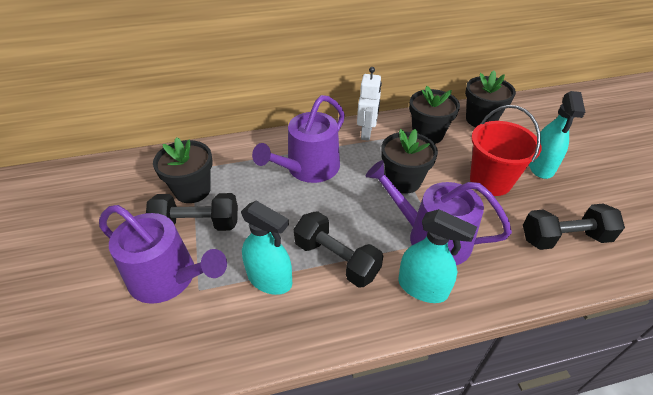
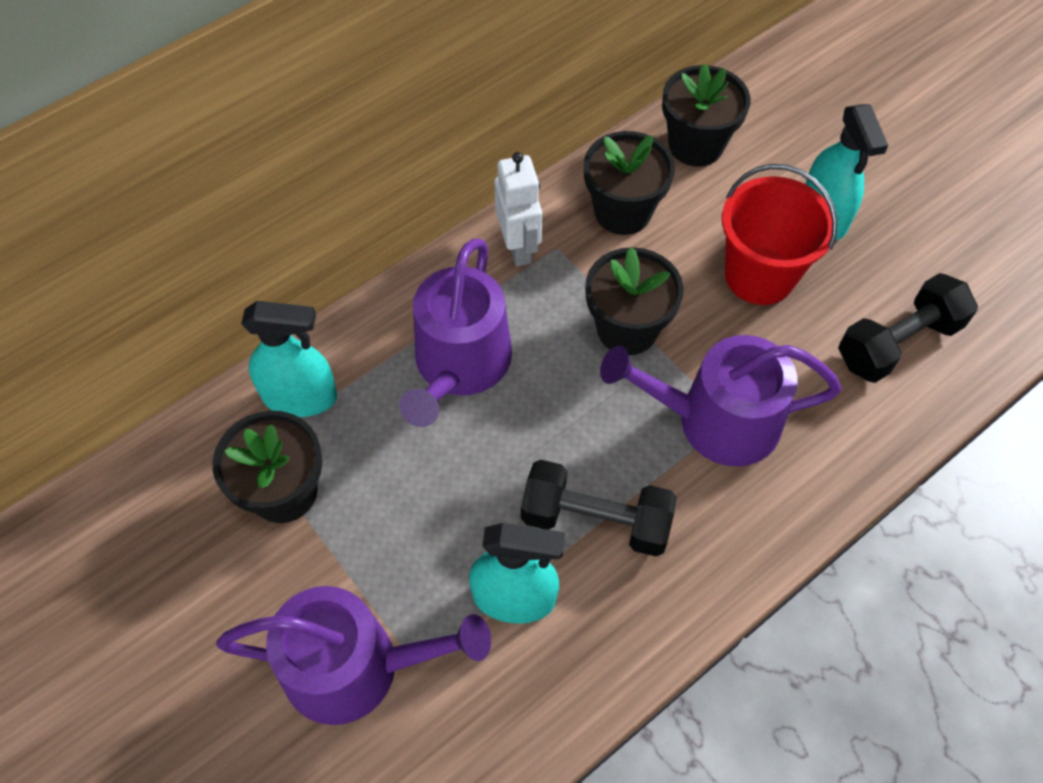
camera: 25 degrees left, 15 degrees up
black dumbbell [146,193,238,231] -> none
turquoise spray bottle [398,209,477,303] -> turquoise spray bottle moved to [241,301,337,417]

